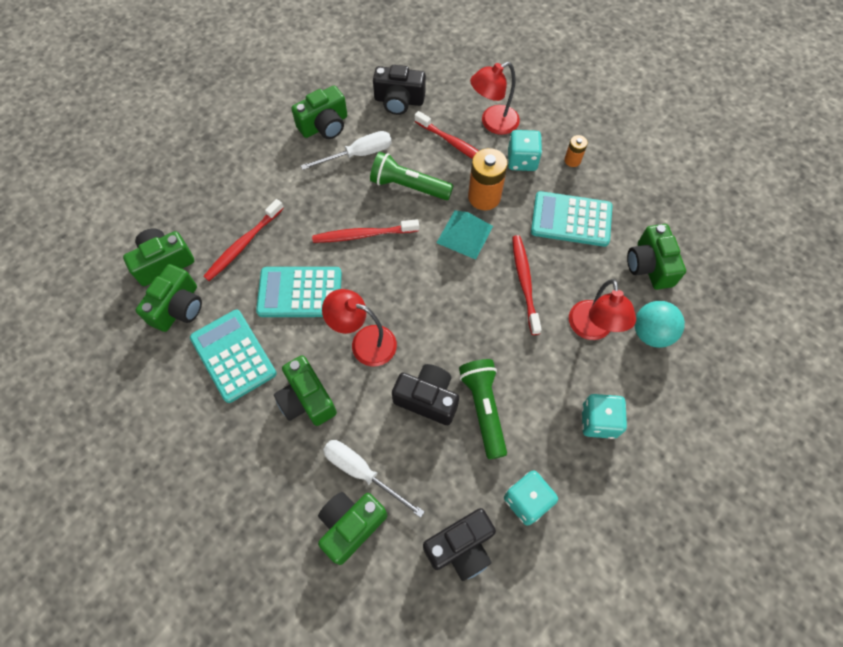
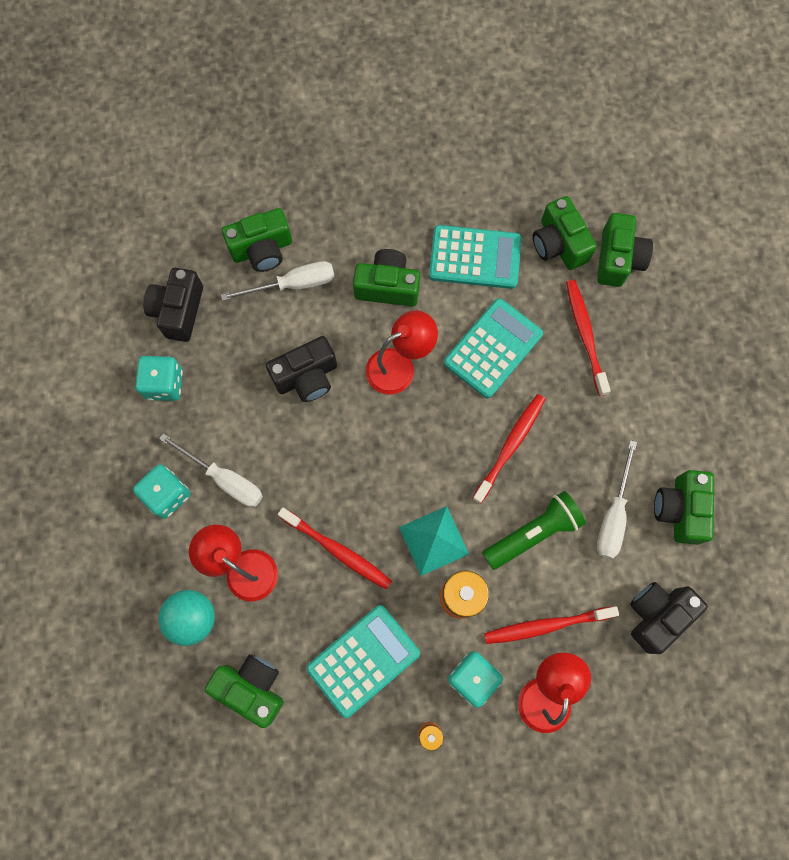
camera: 130 degrees right, 10 degrees up
green camera [318,492,387,565] -> green camera turned 75 degrees clockwise [222,208,292,272]
green flashlight [459,359,507,459] -> none
none -> white screwdriver [159,433,263,507]

